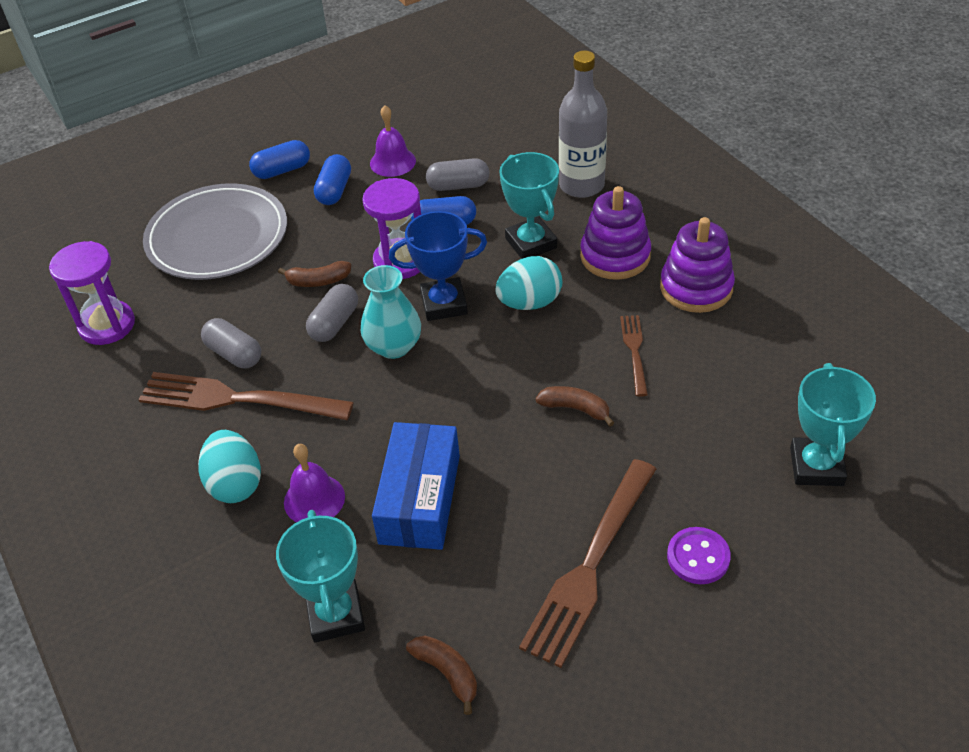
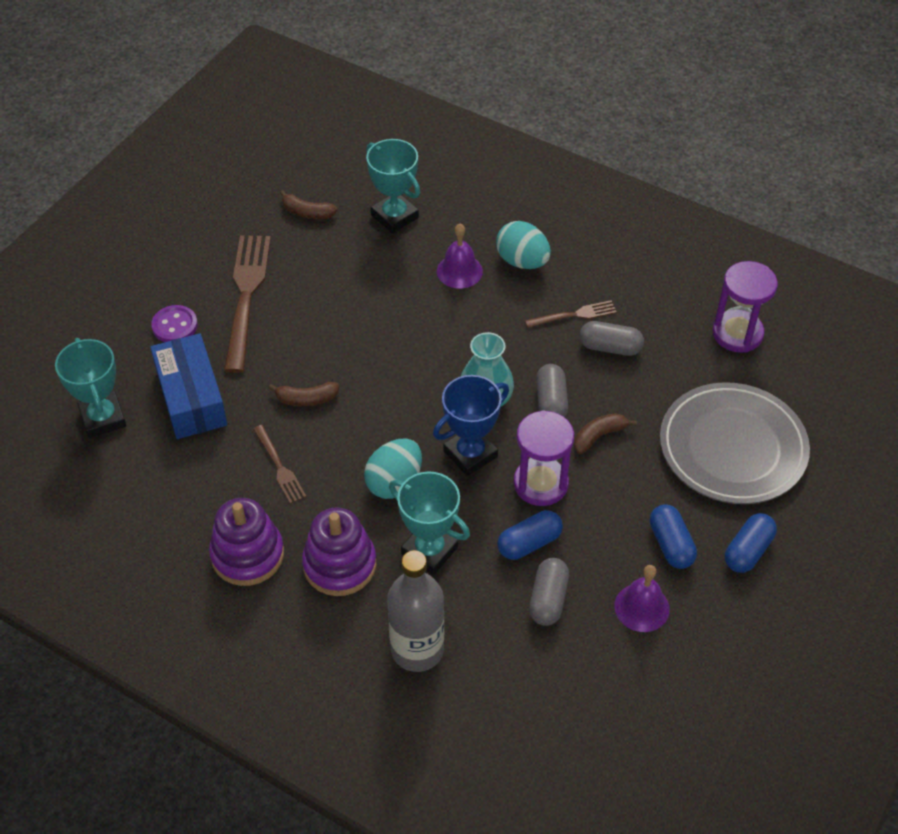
camera: 150 degrees right, 5 degrees up
brown fork [139,372,354,420] -> brown fork [525,300,617,328], size x0.51
blue box [372,422,460,550] -> blue box moved to [150,333,227,439]
grey capsule [426,158,489,191] -> grey capsule turned 45 degrees counterclockwise [529,558,569,626]

